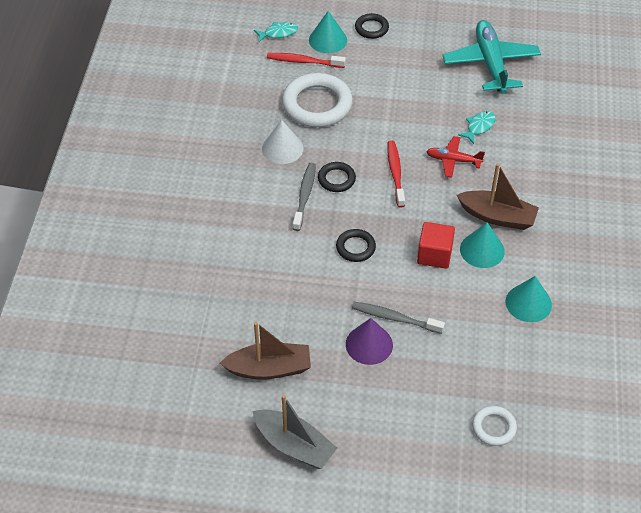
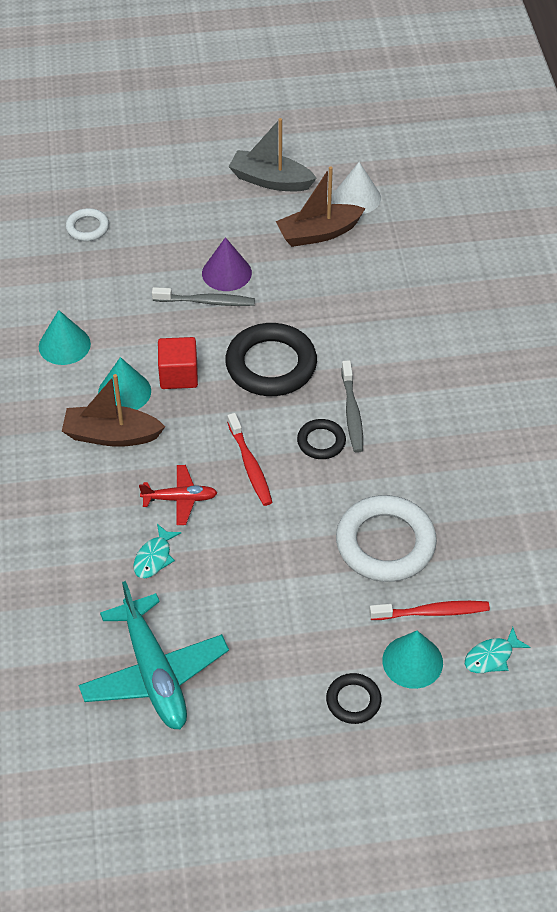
camera: 165 degrees right, 0 degrees up
white cone [262,120,304,164] -> white cone moved to [333,162,381,214]
black ring [336,229,376,262] -> black ring [225,323,317,396], size x1.95

